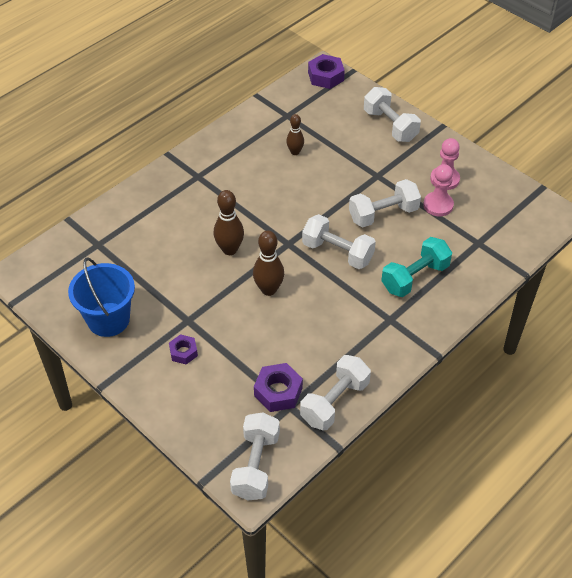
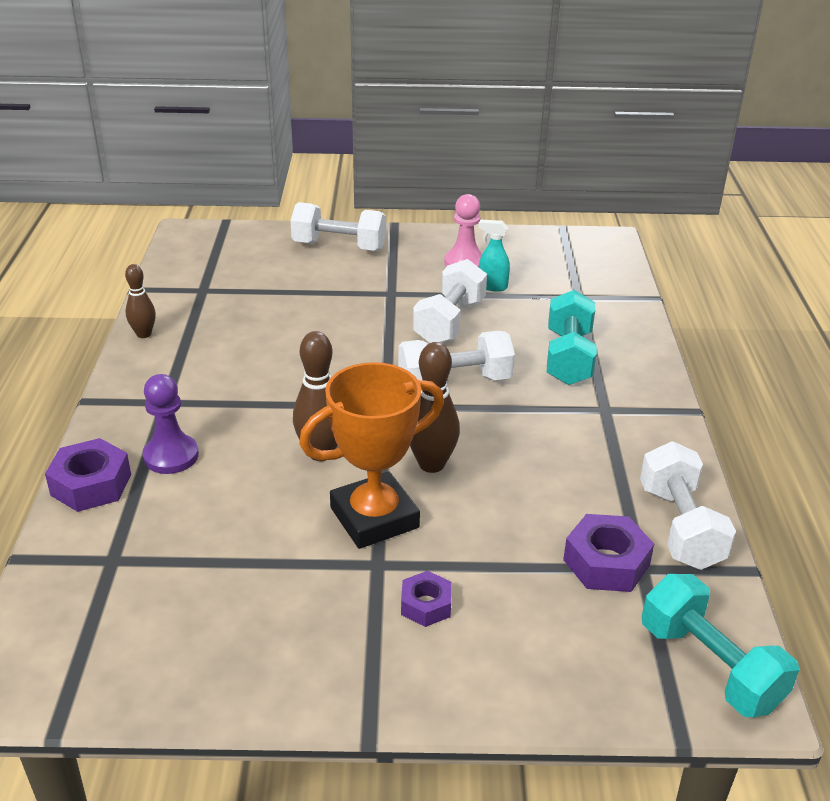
camera: 45 degrees left, 15 degrees down
blue bucket [68,257,135,337] -> none
white dumbbell [230,412,280,500] -> turquoise dumbbell [642,574,799,717]
brown bowling pin [286,114,304,155] -> brown bowling pin moved to [125,264,156,338]
purple nut [308,54,345,89] -> purple nut moved to [45,438,131,512]
pink pawn [423,164,454,216] -> turquoise spray bottle [478,220,510,292]
none -> purple pawn [143,374,199,474]
none -> orange trophy [299,362,444,549]

